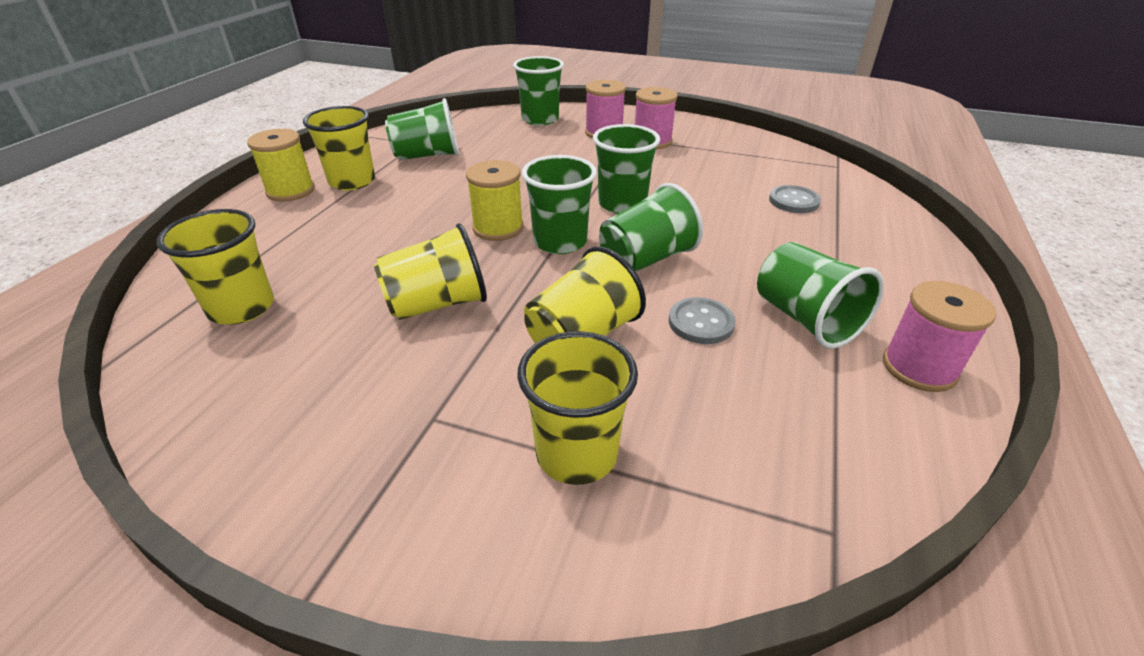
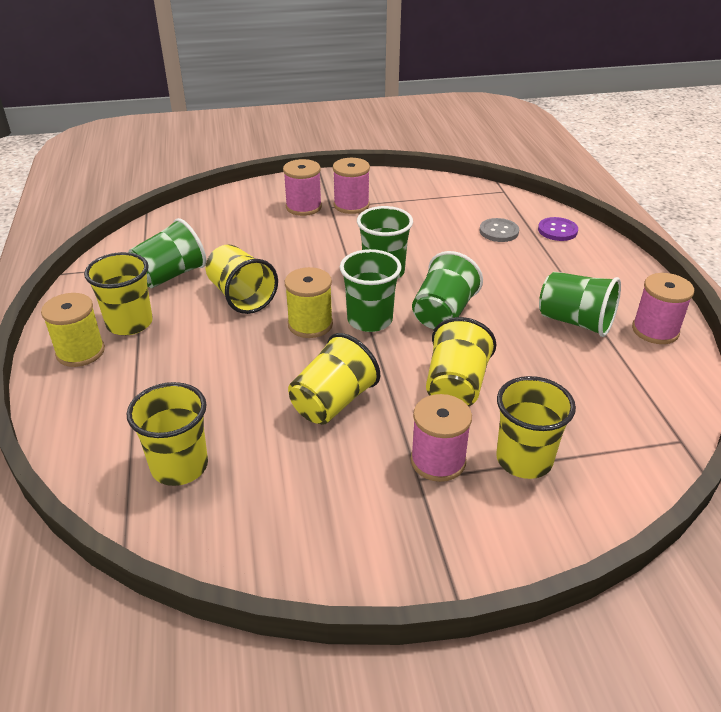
camera: 30 degrees left, 0 degrees up
green cup [513,56,564,125] -> none
grey button [669,297,736,344] -> none
none -> yellow cup [206,244,278,314]
none -> pink spool [410,394,472,482]
none -> purple button [538,217,578,241]

